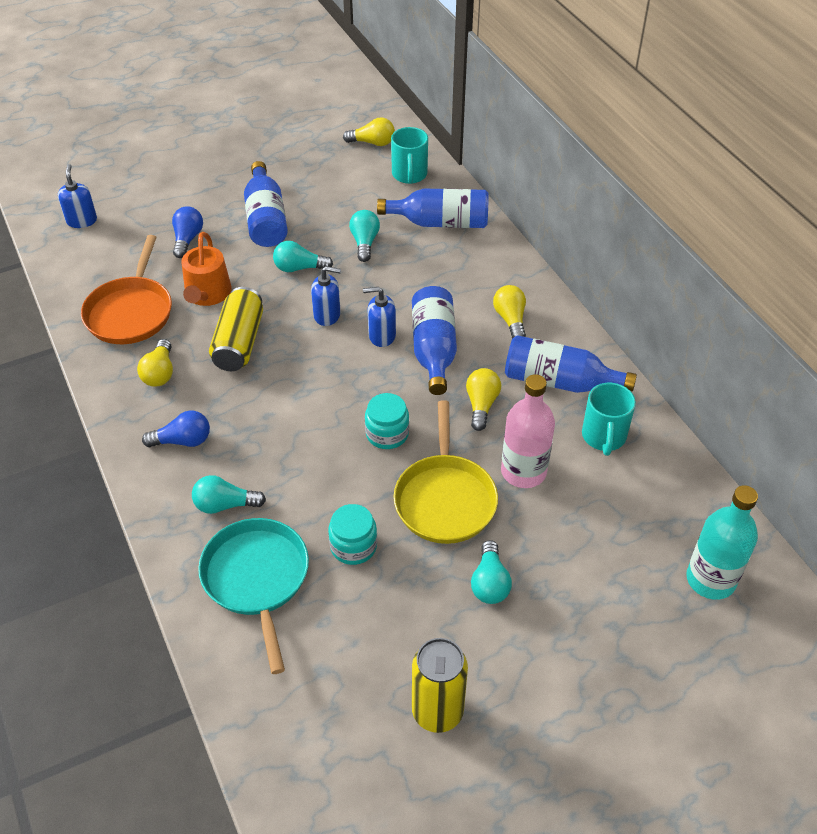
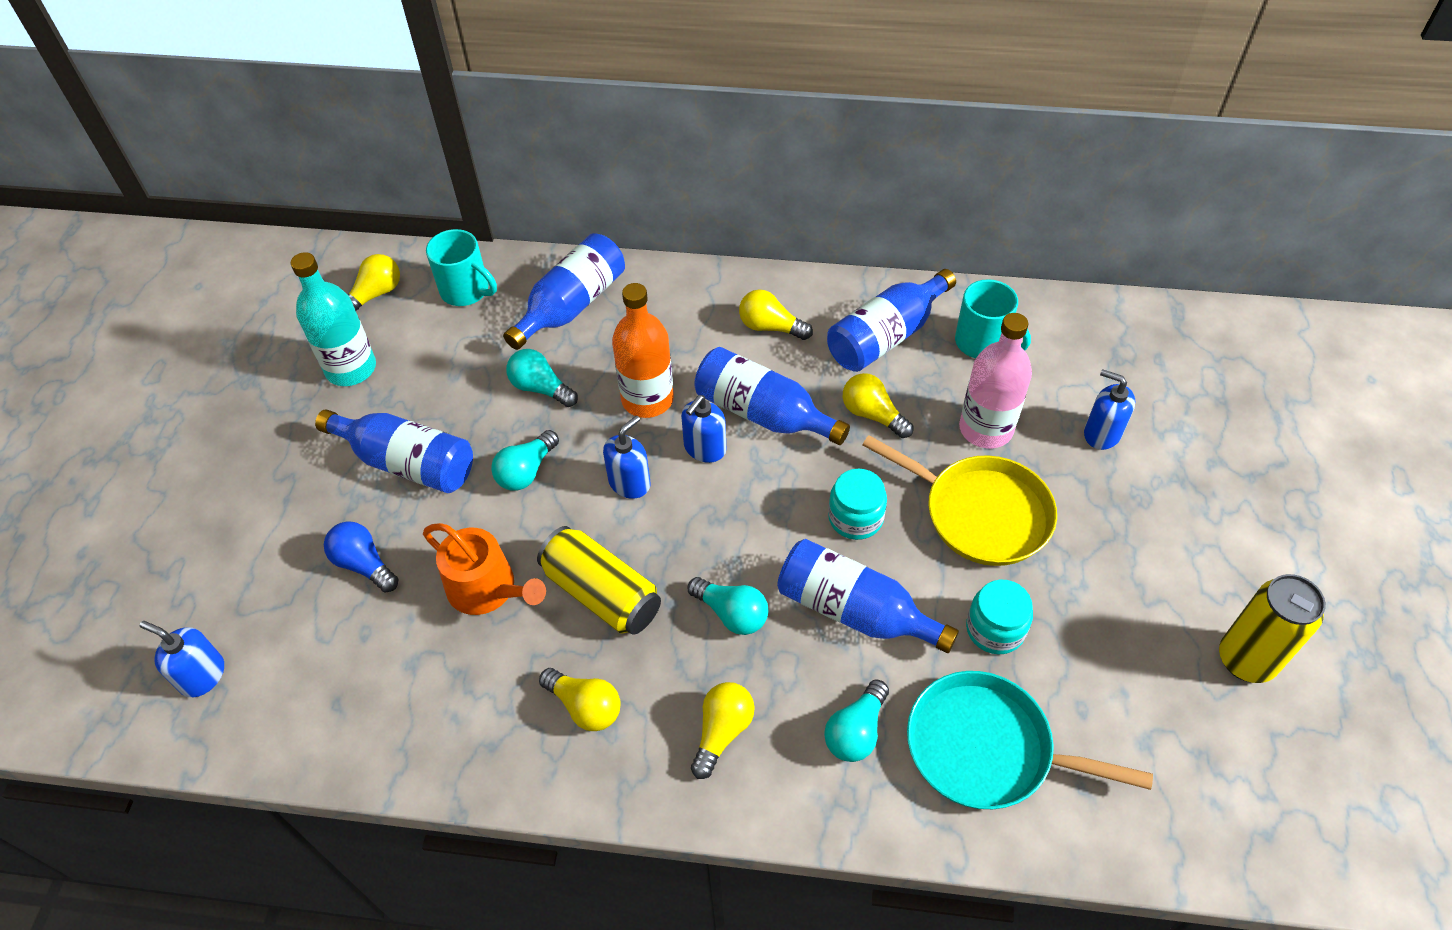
camera: 55 degrees left, 5 degrees up
orange pan [81,235,172,344] -> none
blue light bulb [142,410,210,447] -> yellow light bulb [691,682,755,779]
turquoise light bulb [471,540,512,604] -> turquoise light bulb moved to [688,577,768,635]
turquoise bottle [686,485,758,600] -> turquoise bottle moved to [291,252,376,386]
none -> orange bottle [612,283,674,418]
none -> blue bottle [777,539,959,653]
none -> blue soap dispenser [1084,369,1135,450]

